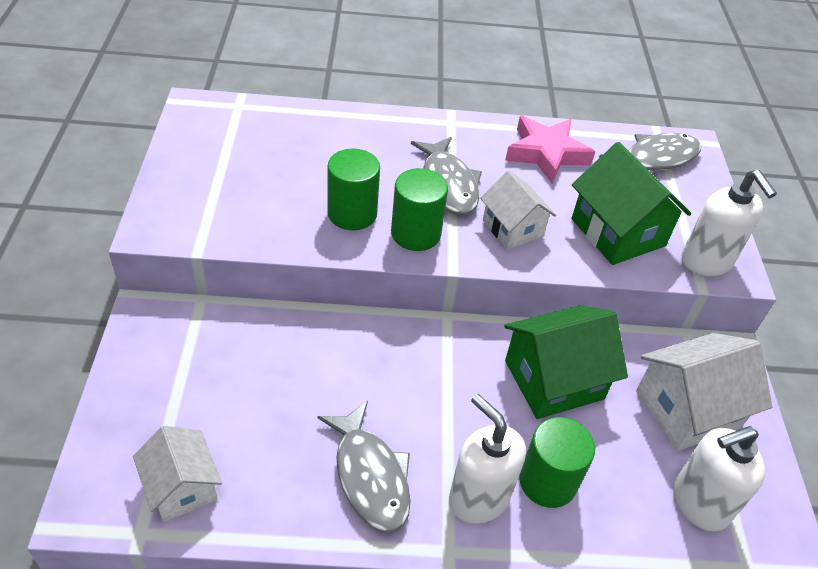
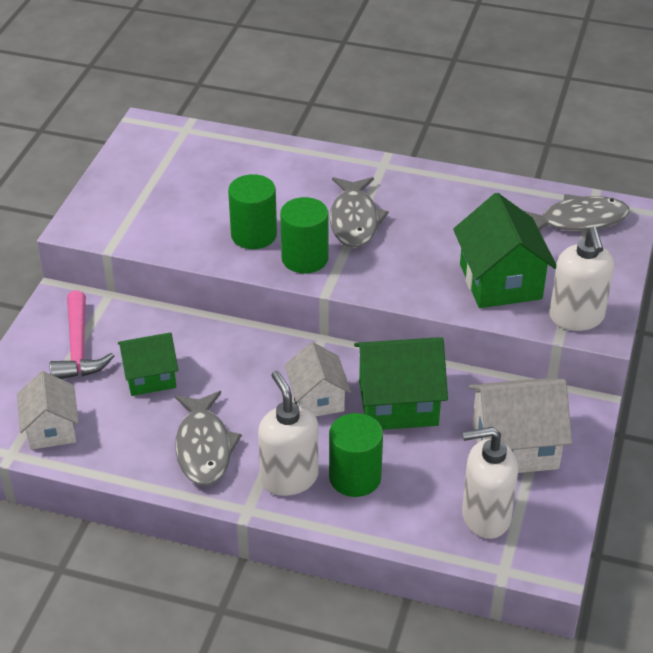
camera: 20 degrees right, 5 degrees down
white house [480,170,556,249] -> white house moved to [284,342,351,416]
pink star [505,116,595,183] -> none
none -> pink hammer [50,290,114,379]
none -> green house [118,332,178,396]

